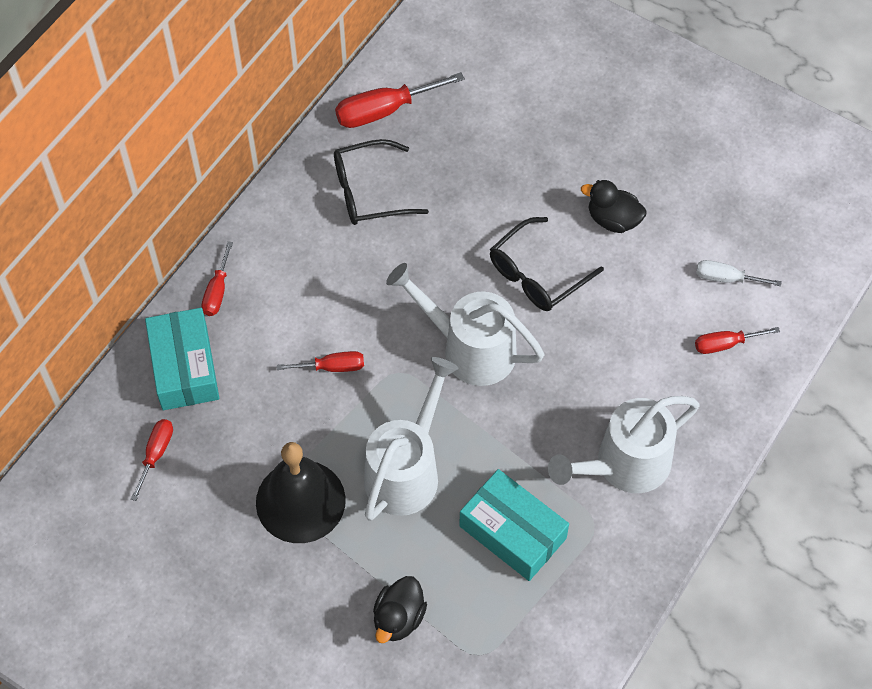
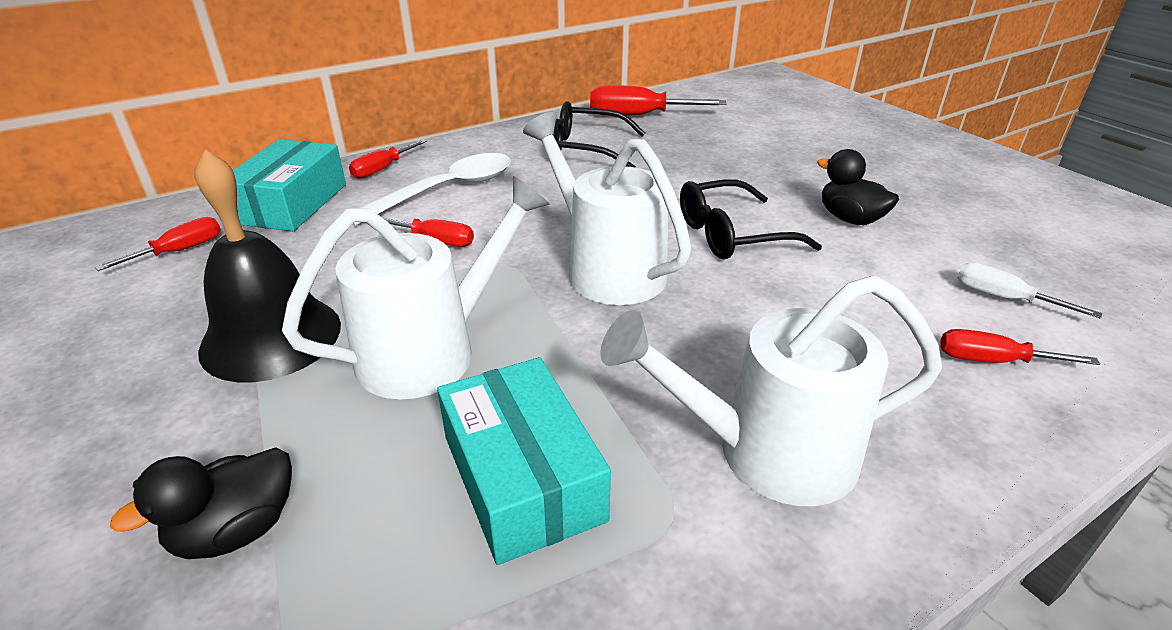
camera: 25 degrees right, 25 degrees down
none -> white spoon [352,153,511,226]

